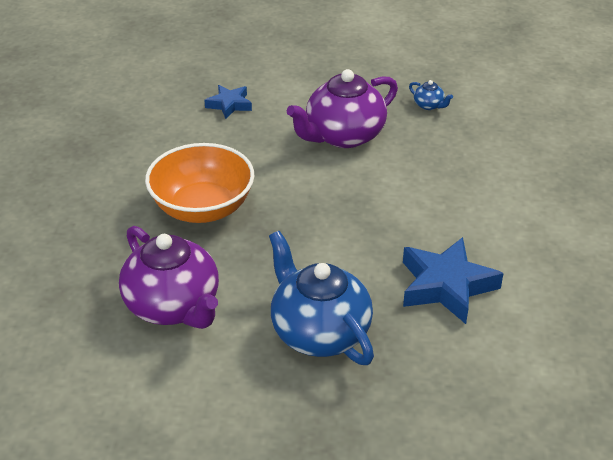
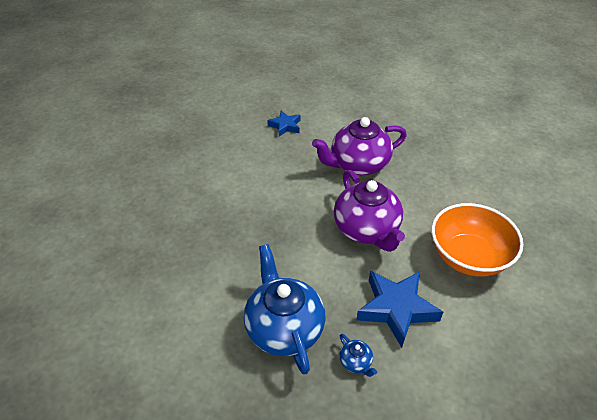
camera: 15 degrees right, 5 degrees up
purple teapot [119,226,219,329] -> purple teapot moved to [334,170,405,252]
orange bowl [145,143,254,223] -> orange bowl moved to [431,203,523,277]
blue teapot [409,80,453,110] -> blue teapot moved to [339,334,377,377]

